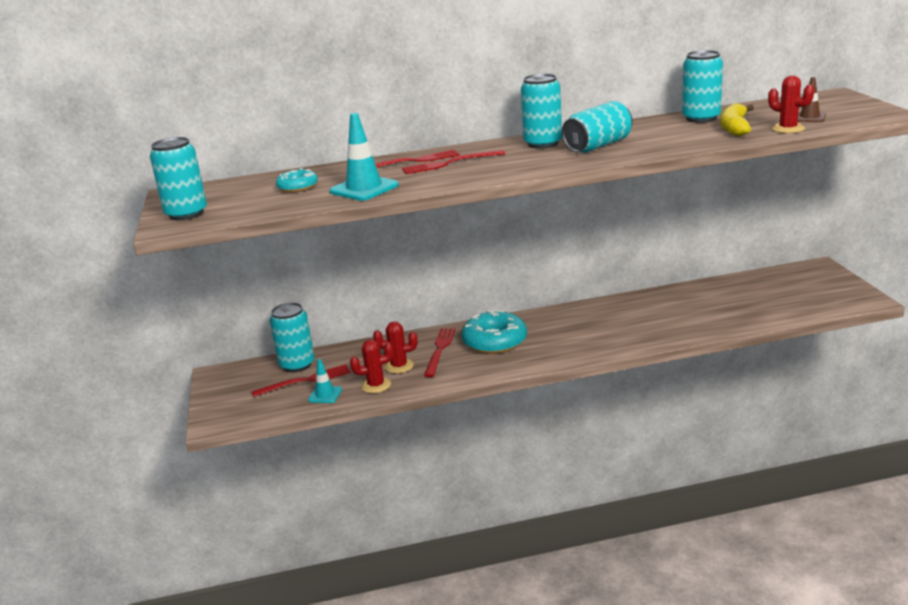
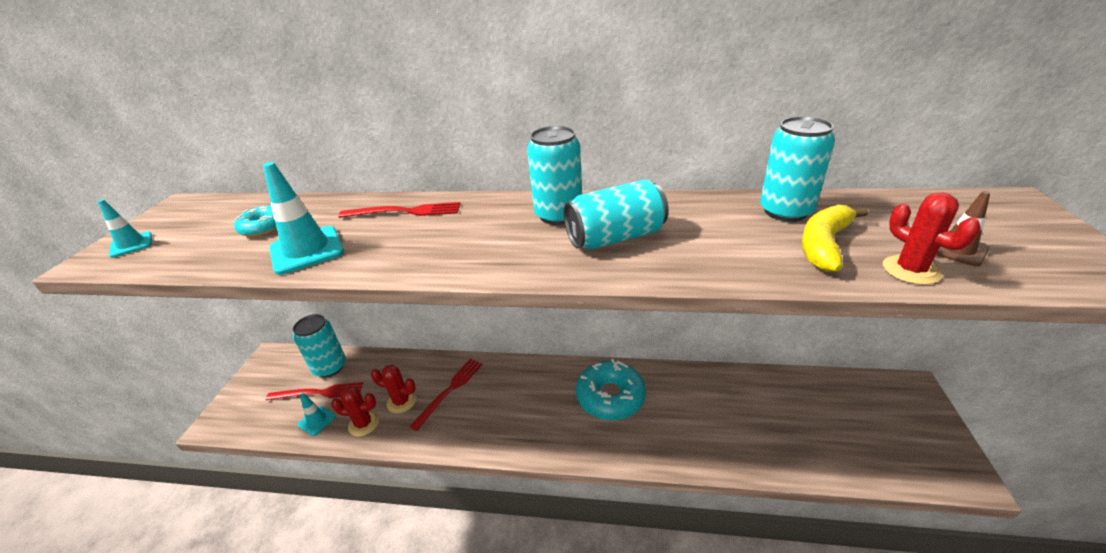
camera: 20 degrees right, 10 degrees up
turquoise can [150,137,207,220] -> turquoise traffic cone [98,199,152,258]
red fork [402,150,505,174] -> none
turquoise donut [461,310,527,354] -> turquoise donut moved to [576,359,646,420]

